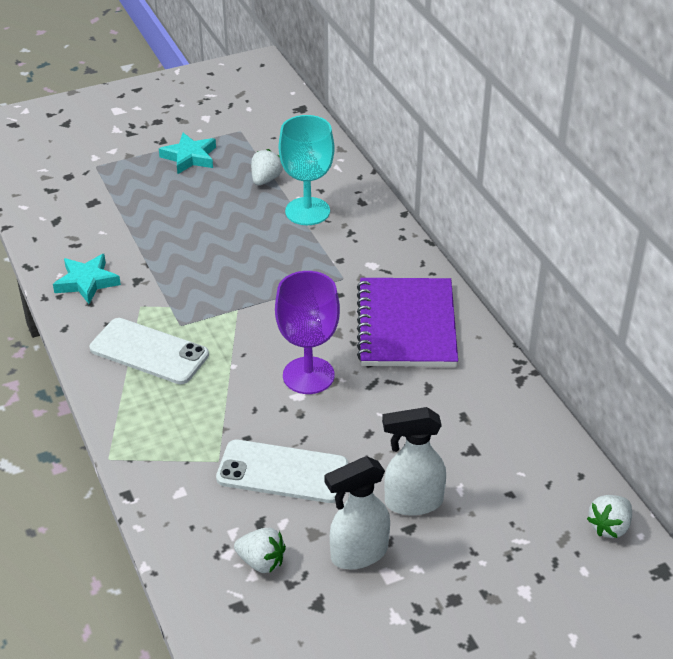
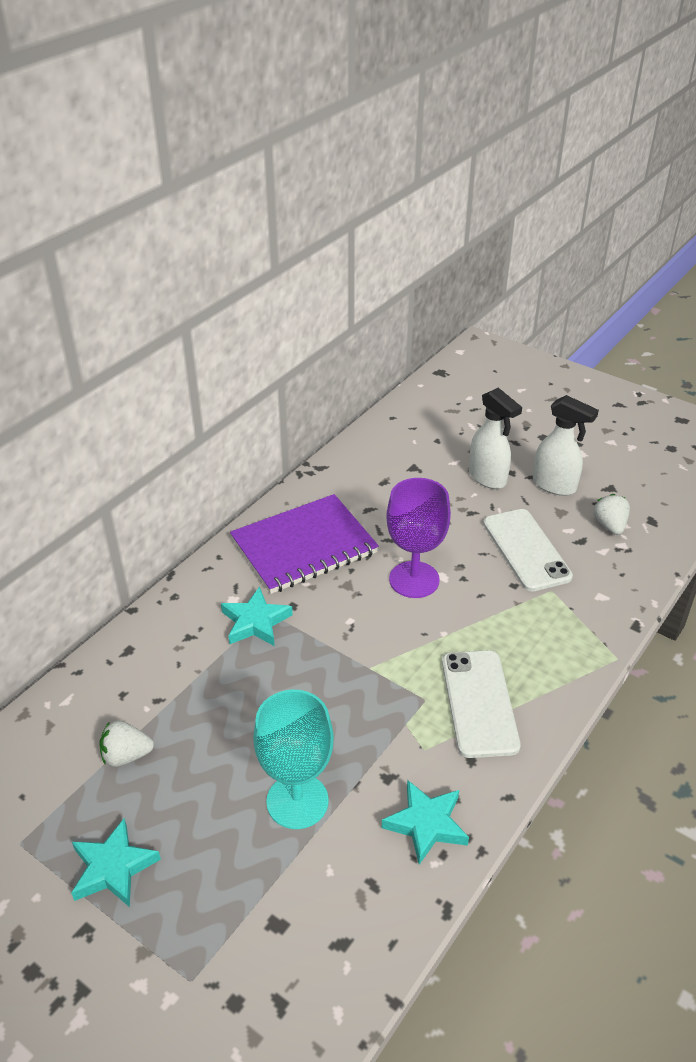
camera: 120 degrees left, 0 degrees up
turquoise goblet [279,115,334,225] -> turquoise goblet moved to [253,690,334,829]
white strawberry [587,495,632,538] -> none
none -> turquoise star [221,586,293,646]

